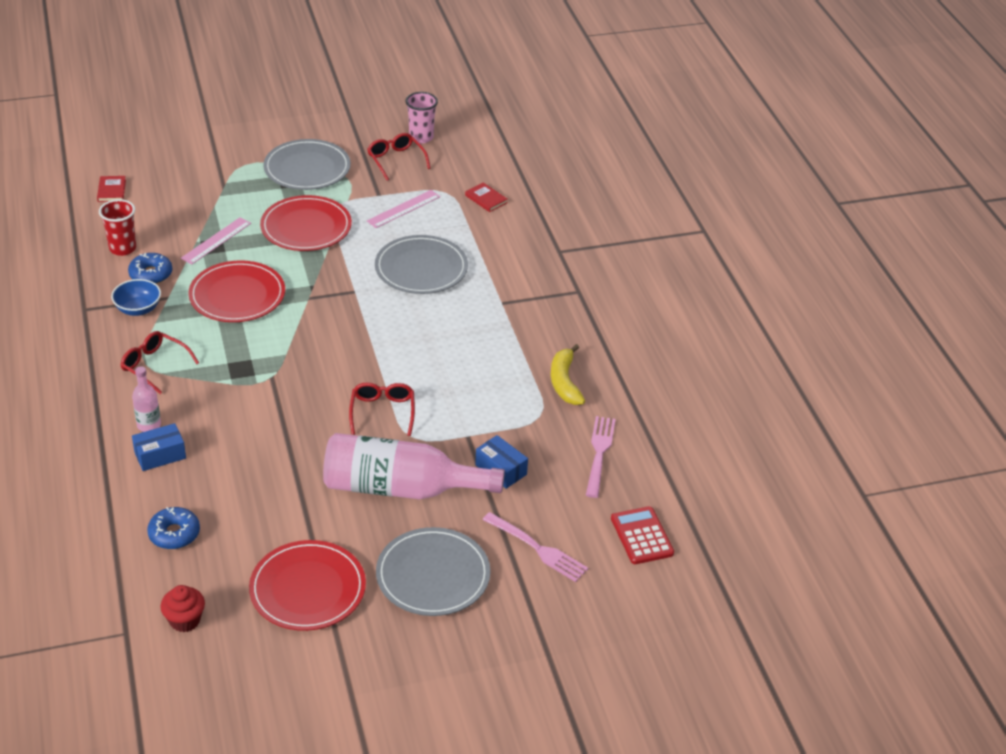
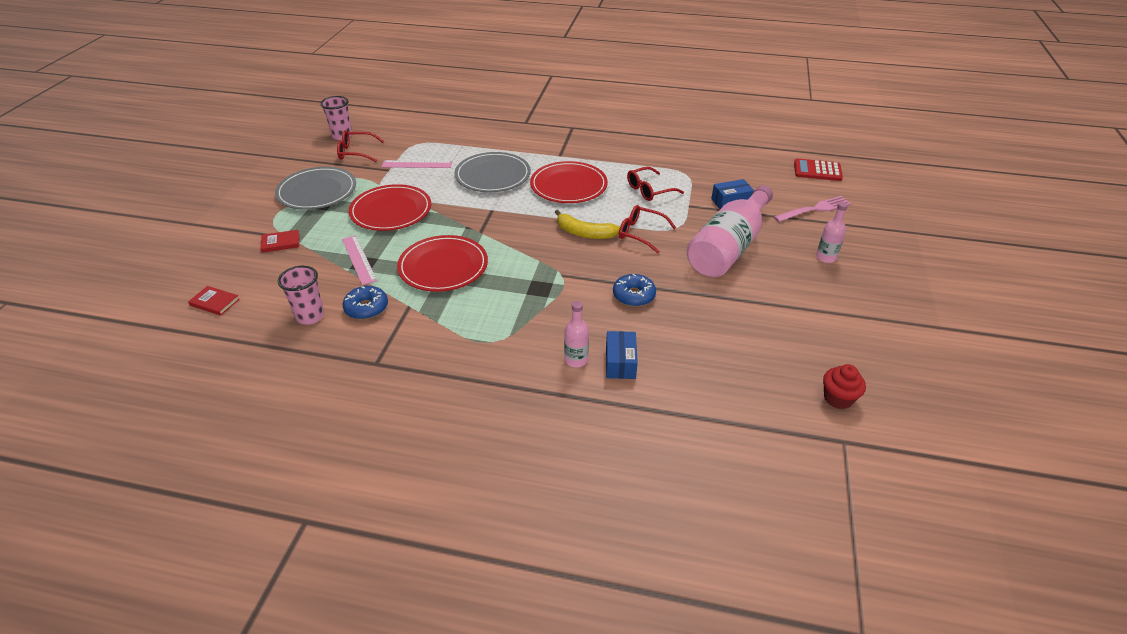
camera: 60 degrees left, 0 degrees up
red cup [99,199,136,256] -> pink cup [278,266,325,325]
blue bowl [111,279,161,316] -> none
red glasses [121,331,199,394] -> red glasses moved to [627,167,684,201]
blue donut [147,507,200,549] -> blue donut moved to [613,274,656,307]
red plate [249,540,366,631] -> red plate moved to [530,161,608,203]
pink ruler [367,190,440,228] -> pink ruler turned 75 degrees counterclockwise [382,160,452,168]
grey plate [376,527,491,616] -> pink bottle [816,202,848,263]
red book [465,182,508,212] -> red book moved to [260,230,300,253]
yellow banana [551,344,585,405] -> yellow banana moved to [555,210,620,239]
pink fork [586,416,616,498] -> none

